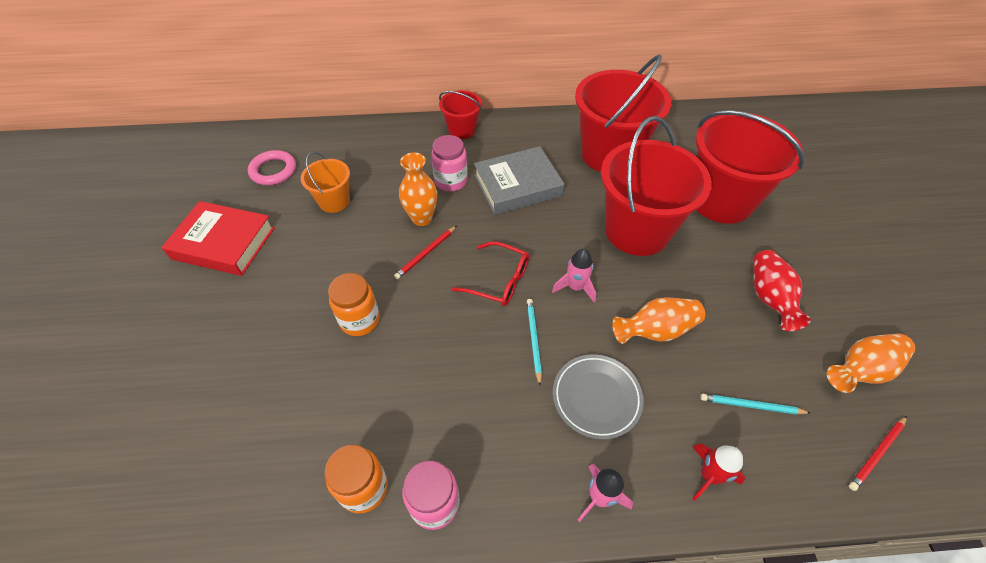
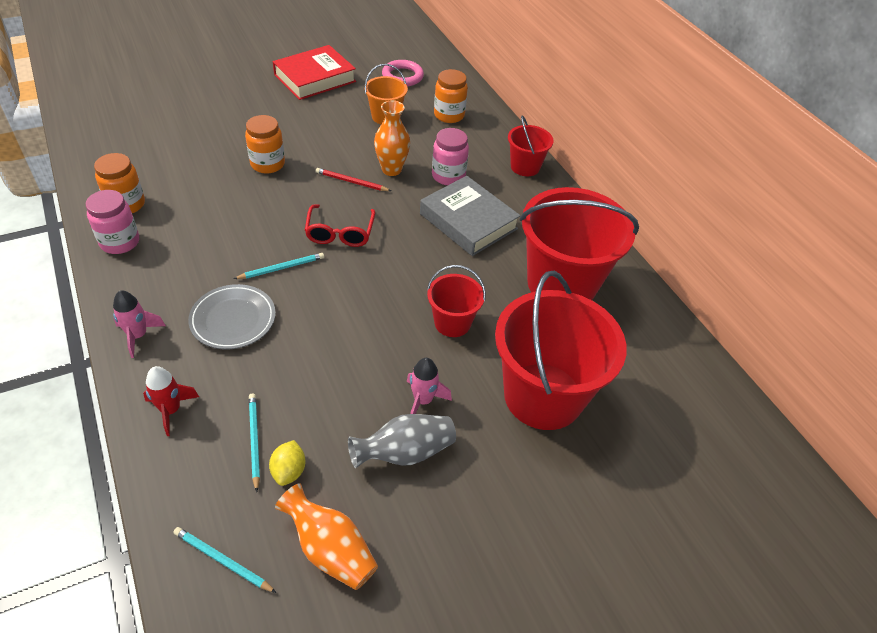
camera: 65 degrees right, 5 degrees down
red book [162,201,275,276] -> red book turned 60 degrees clockwise [273,45,356,100]
pink rocket [552,249,596,303] -> pink rocket moved to [407,358,452,414]
red bucket [601,116,712,256] -> red bucket [427,265,486,337], size x0.50
orange vase [612,297,705,344] -> none
red vase [753,250,811,331] -> grey vase [348,414,456,468]
red pencil [849,416,907,491] -> turquoise pencil [173,527,276,593]
none -> yellow lemon [269,440,305,486]
none -> orange jar [434,69,468,123]

